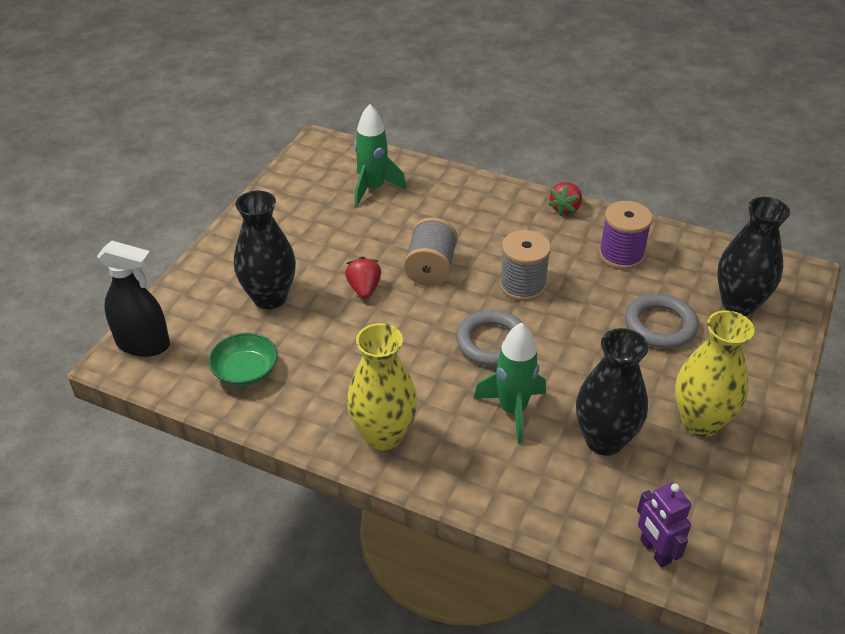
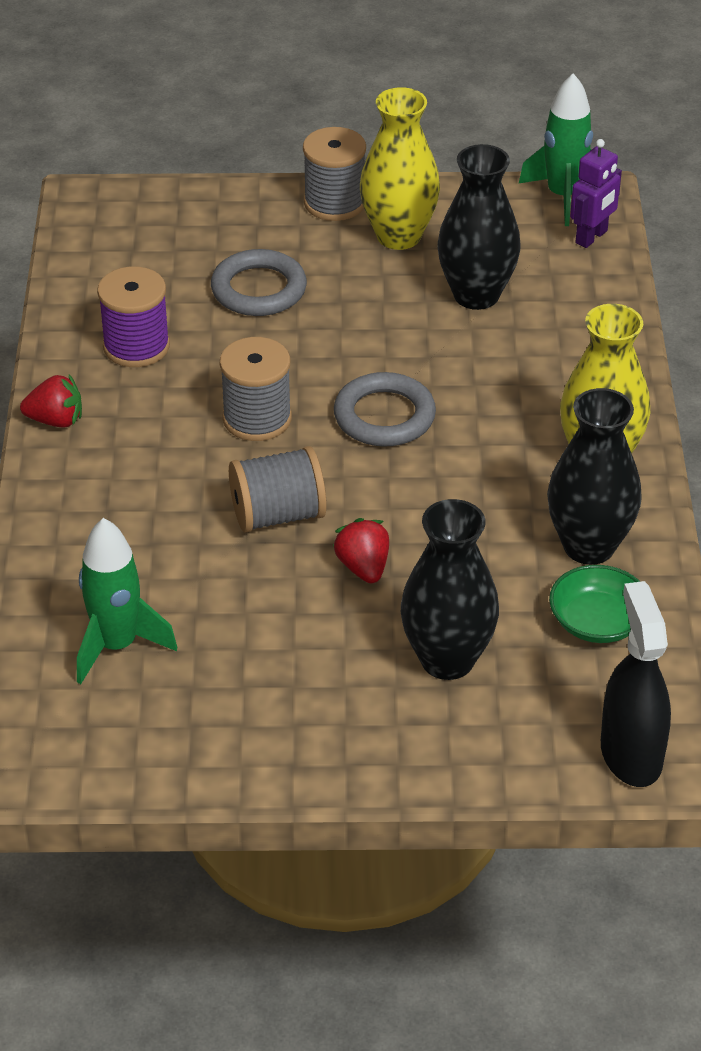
camera: 115 degrees left, 0 degrees up
red strawberry [345,256,381,299] -> red strawberry turned 105 degrees clockwise [333,518,389,583]
green rocket [473,322,546,444] -> green rocket moved to [519,73,593,226]
black vase [717,197,790,316] -> black vase moved to [547,388,642,565]
none -> grey spool [303,127,366,221]

